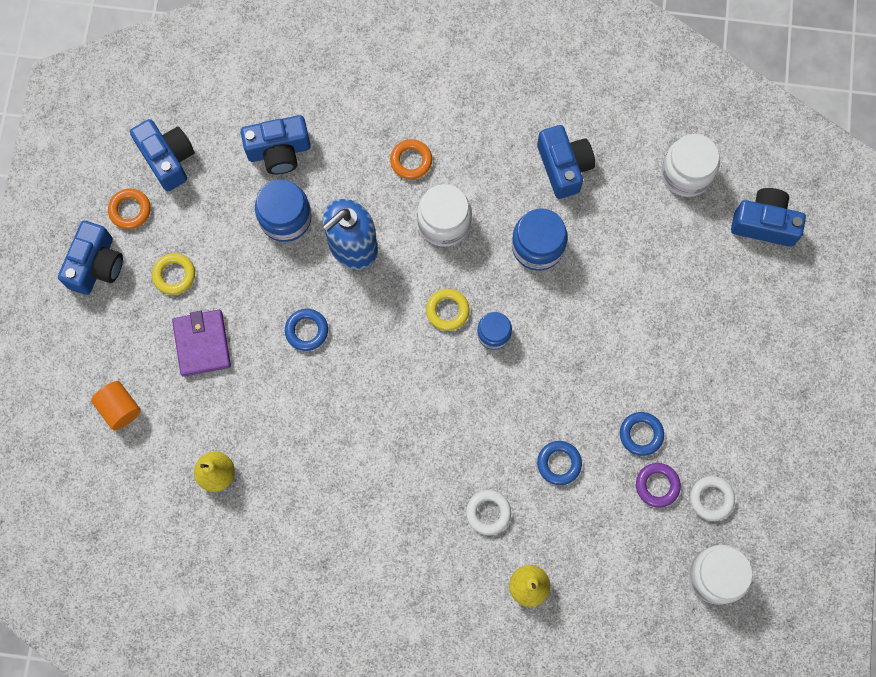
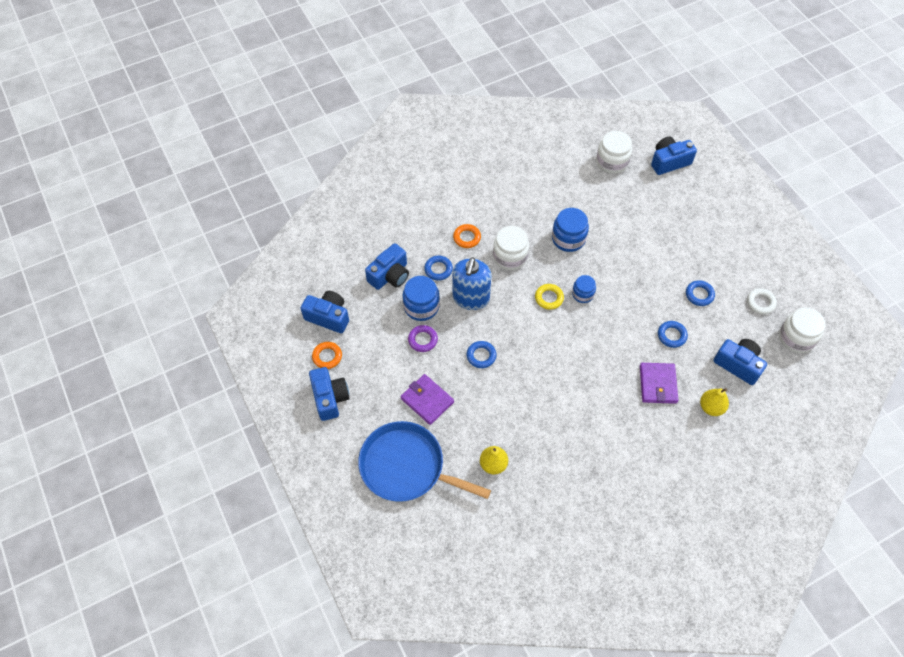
camera: 35 degrees left, 15 degrees down
orange cylinder [91,381,141,430] -> blue pan [358,421,491,502]
yellow ring [152,253,195,295] -> none
white ring [466,490,511,535] -> purple wallet [640,363,678,404]
blue camera [537,125,595,199] -> blue camera moved to [714,339,767,385]
purple ring [636,463,681,508] -> purple ring moved to [408,325,438,352]
none -> blue ring [424,256,453,281]

